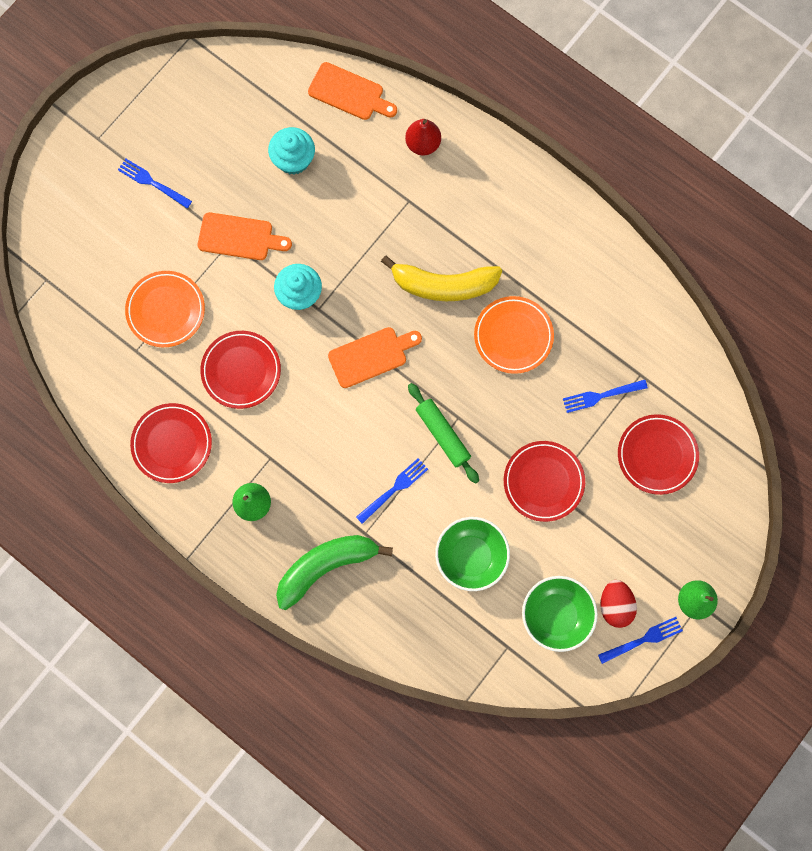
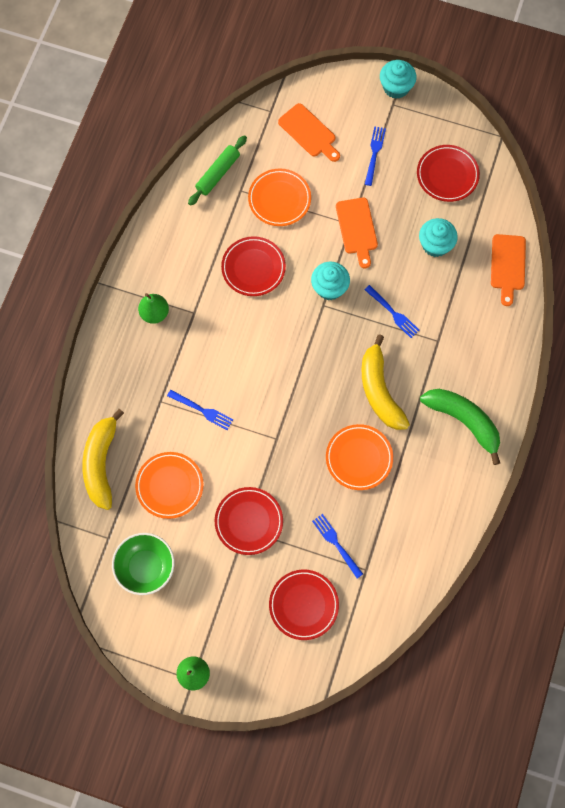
camera: 70 degrees right, 5 degrees down
red plate [130,403,212,483] -> red plate moved to [417,145,480,202]
green banana [276,535,393,610] -> green banana moved to [420,389,500,465]
orange cutting board [328,327,422,388] -> orange cutting board moved to [278,103,340,162]
red pear [405,119,441,155] -> none
green rolling pin [408,383,479,484] -> green rolling pin moved to [188,135,247,206]
green bowl [435,517,510,591] -> orange plate [135,452,204,519]
blue fork [598,617,683,664] -> blue fork moved to [365,285,420,338]
red egg [600,580,637,628] -> none
none -> yellow banana [82,409,124,510]
none -> turquoise cupcake [380,60,417,99]

